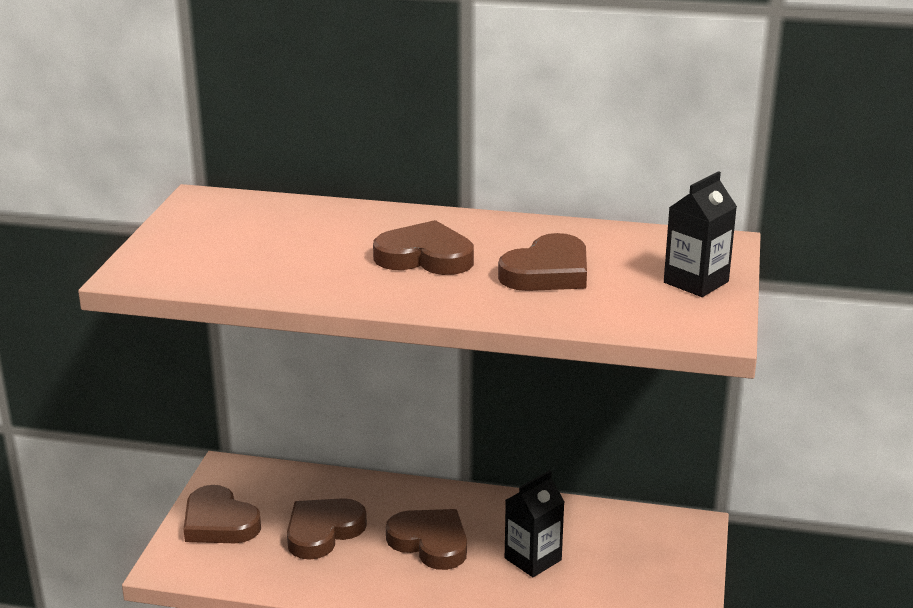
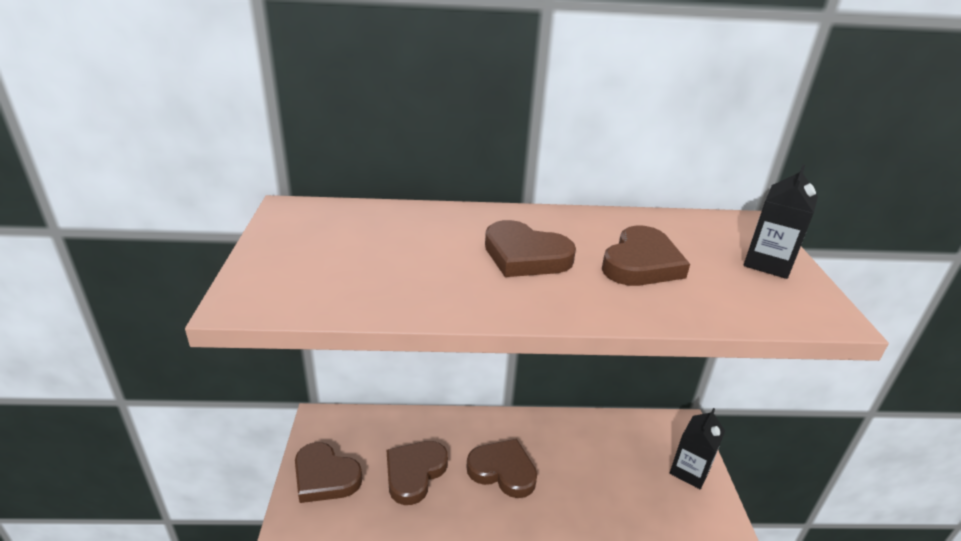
camera: 15 degrees left, 5 degrees up
brown heart [373,220,474,275] -> brown heart turned 150 degrees counterclockwise [485,220,576,277]
black carton [505,470,564,577] -> black carton moved to [670,408,725,489]

